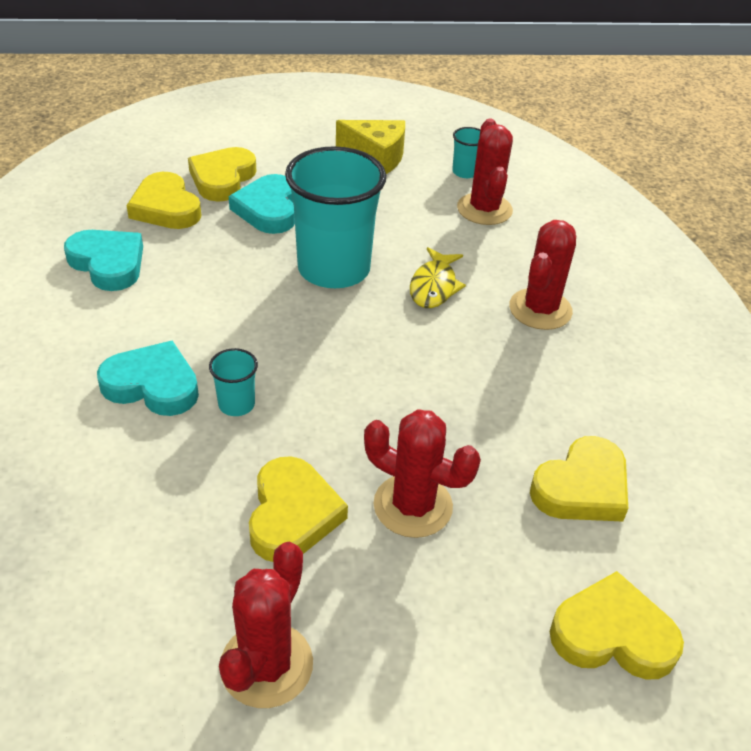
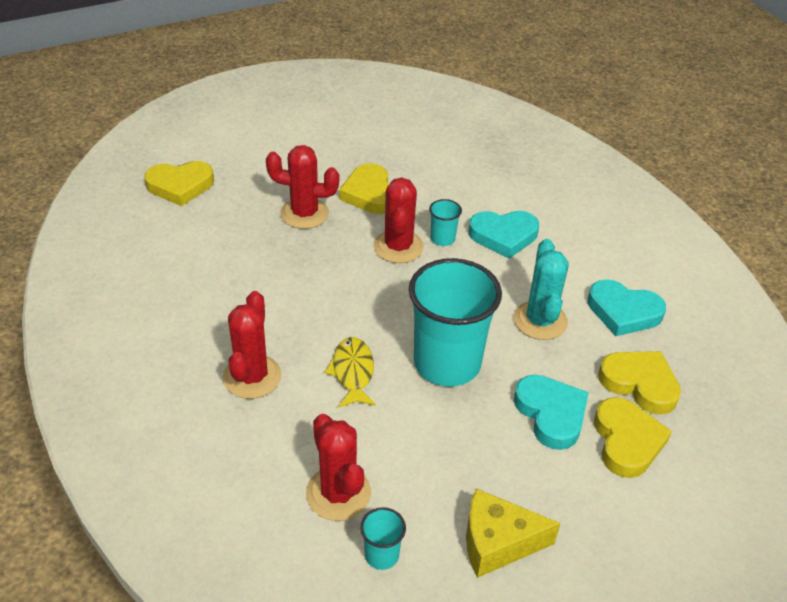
camera: 160 degrees right, 0 degrees up
red cactus [219,542,313,708] -> red cactus moved to [373,178,424,263]
yellow heart [530,436,628,521] -> none
none -> turquoise cactus [514,239,569,340]

